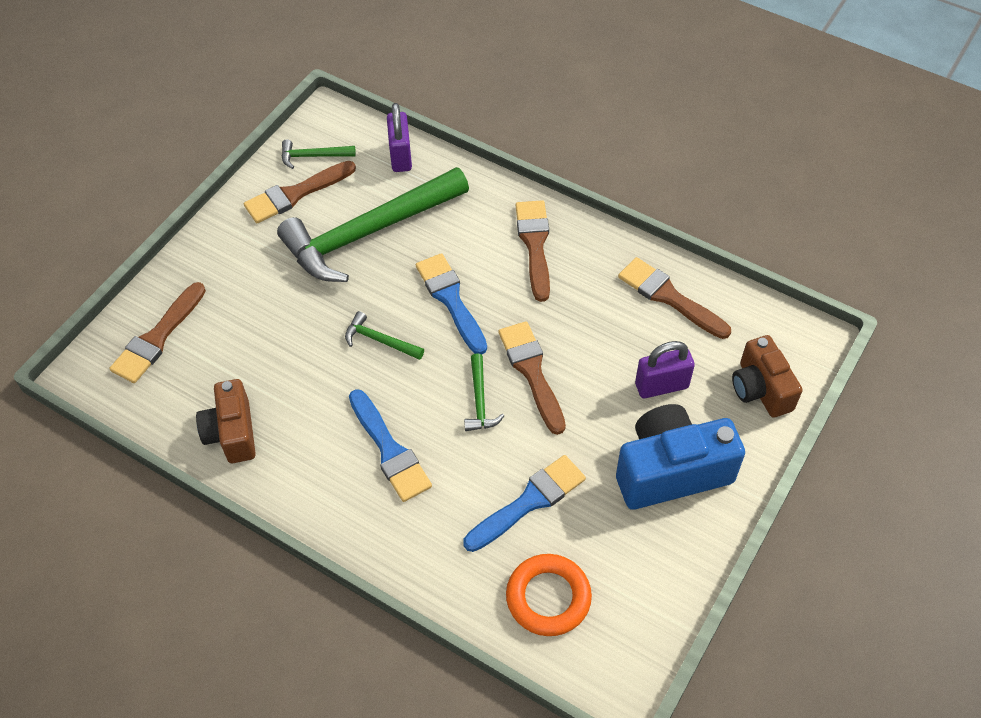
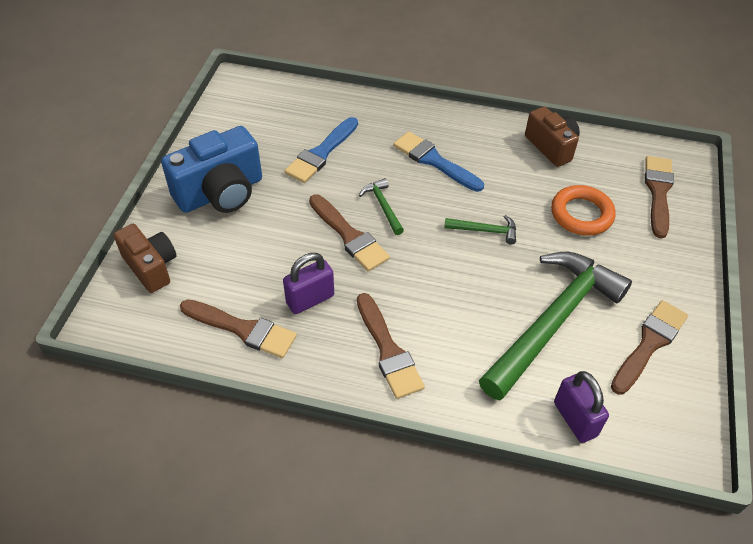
camera: 160 degrees right, 5 degrees down
green hammer [281,139,356,169] -> none
blue brush [416,253,487,354] -> none
orange ring [506,554,592,636] -> orange ring moved to [551,185,616,236]
purple padlock [635,341,695,398] -> purple padlock moved to [283,253,334,314]

